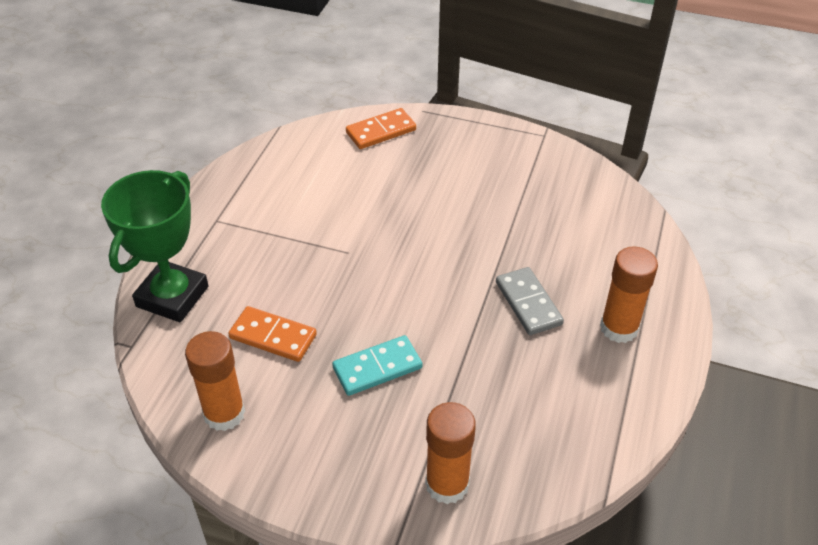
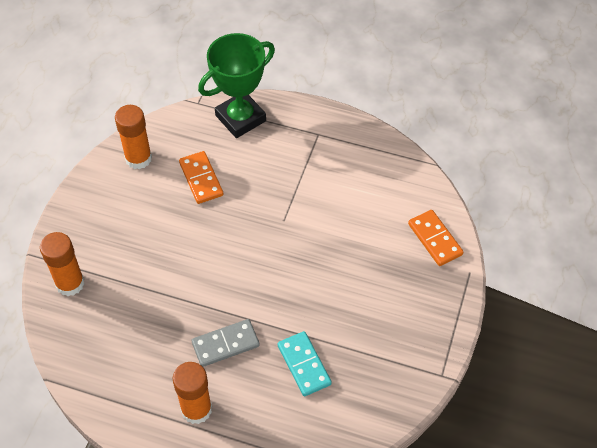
camera: 90 degrees right, 10 degrees up
green trophy [101,170,209,322] -> green trophy turned 60 degrees counterclockwise [198,33,275,138]
orange domino [228,306,317,362] -> orange domino turned 45 degrees counterclockwise [179,151,223,204]
turquoise domino [332,335,422,396] -> turquoise domino moved to [278,331,332,396]

